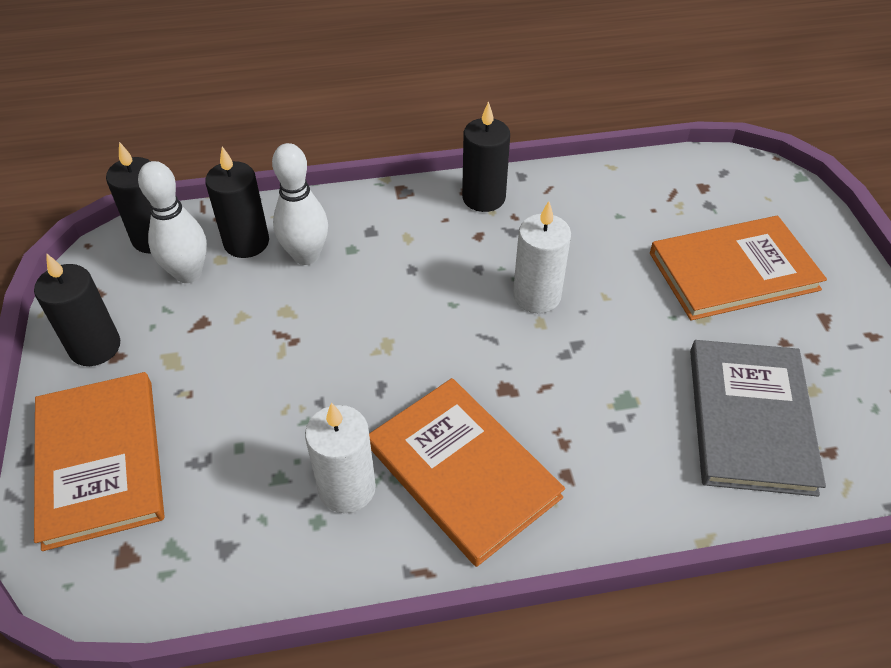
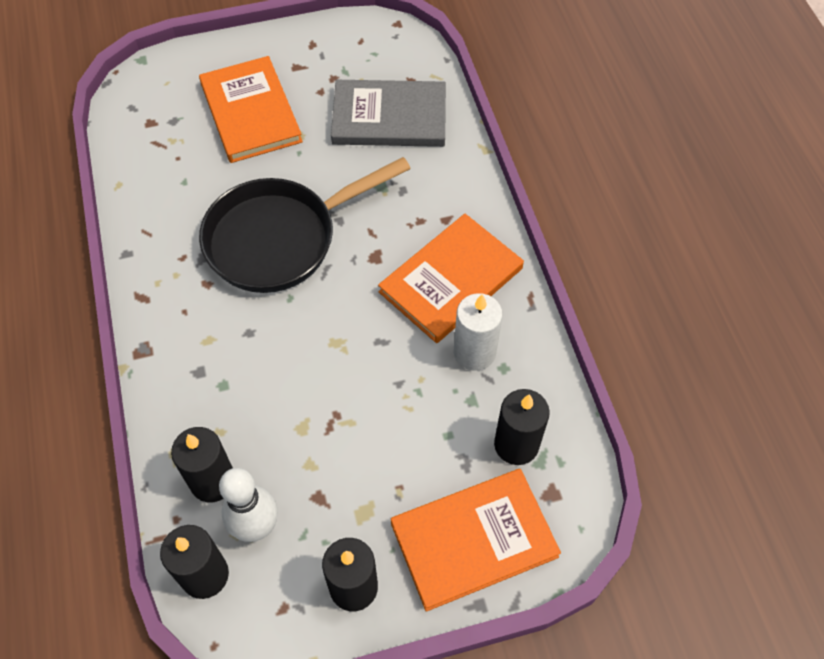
camera: 95 degrees left, 10 degrees up
white bowling pin [272,143,328,265] -> none
black candle [462,101,510,212] -> black candle moved to [494,389,550,465]
white candle [513,201,571,313] -> black pan [199,157,411,293]

